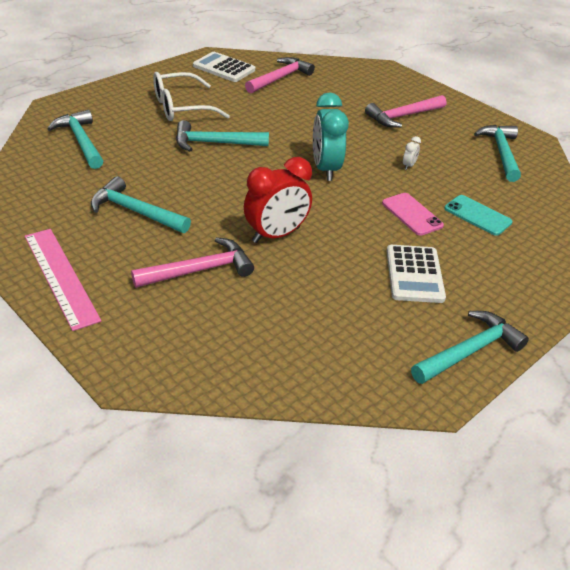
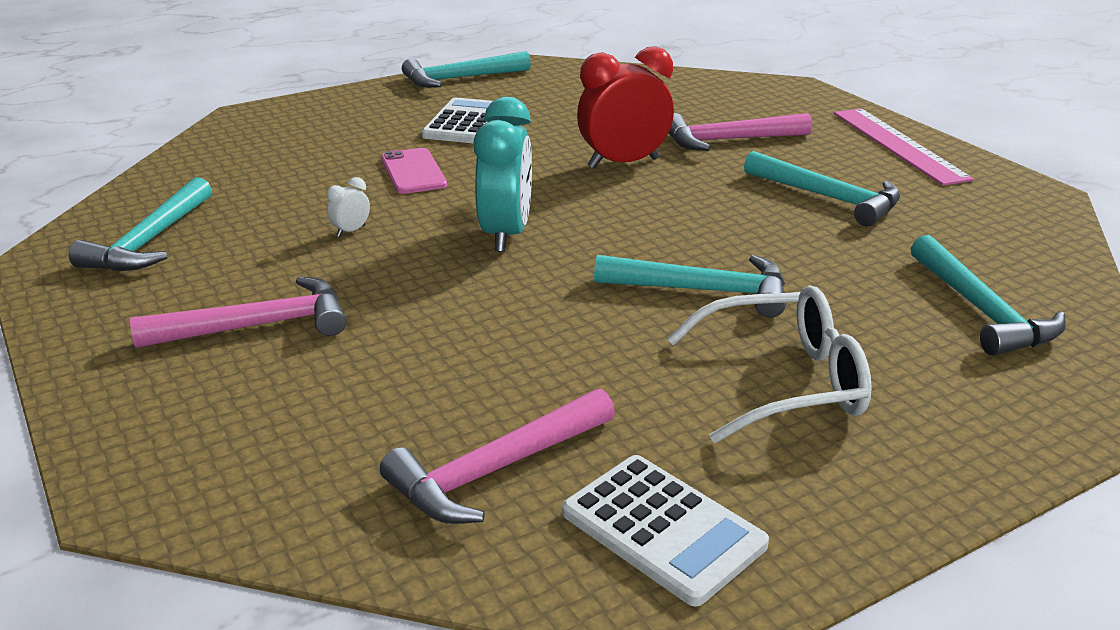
camera: 165 degrees left, 10 degrees down
turquoise phone [444,195,513,236] -> none

